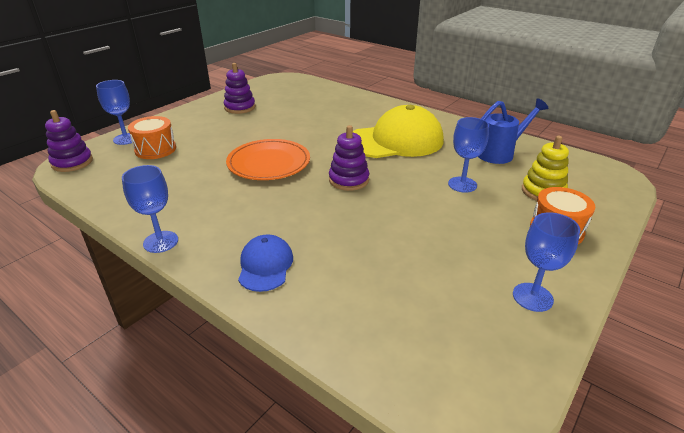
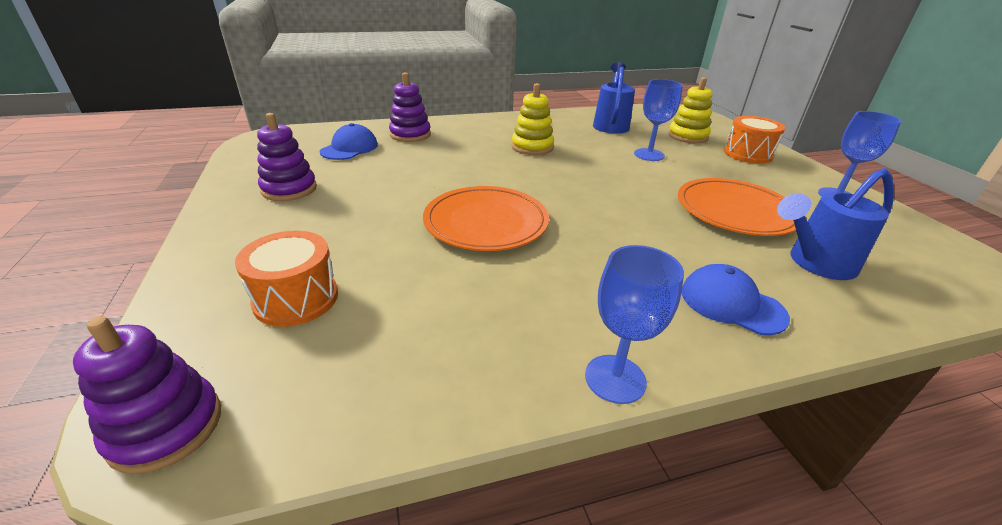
camera: 55 degrees left, 0 degrees up
blue goblet [96,80,132,145] -> none
purple stacking toy [329,125,369,191] -> purple stacking toy moved to [389,72,431,142]
yellow cap [353,105,444,158] -> yellow stacking toy [512,83,554,155]
none -> blue cap [319,123,378,160]
none -> orange plate [678,178,796,236]
none -> blue watering can [777,168,894,280]

